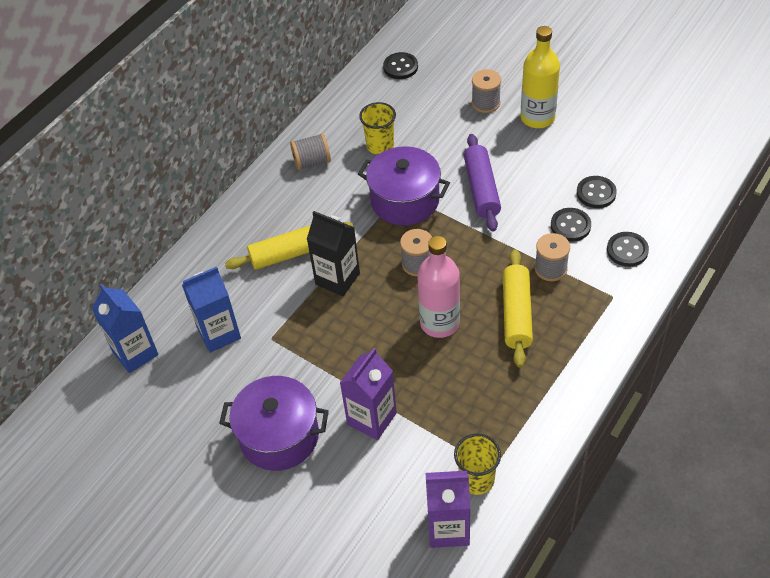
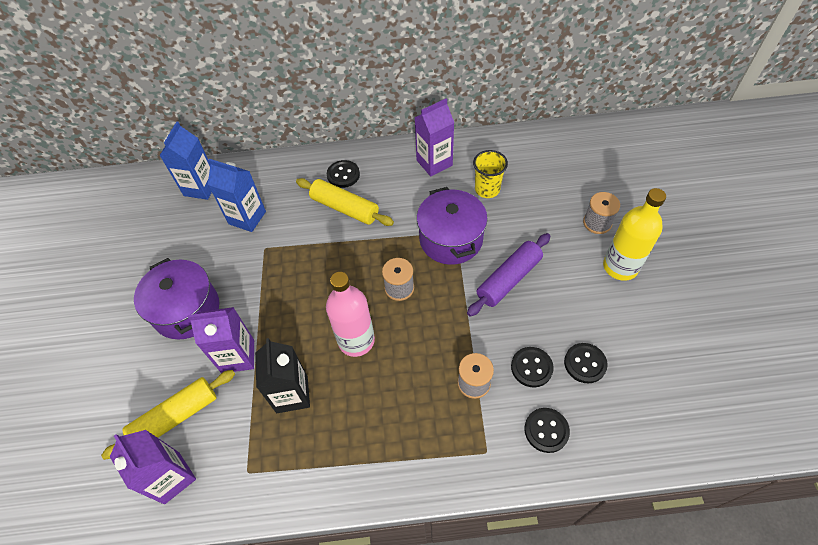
camera: 50 degrees right, 5 degrees up
grey spool [290,133,331,170] -> purple carton [414,99,454,176]
black carton [307,211,360,296] -> black carton moved to [255,338,310,413]
black button [383,52,418,79] -> black button moved to [327,160,360,188]
yellow cup [454,434,501,495] -> none
yellow rolling pin [503,249,533,368] -> yellow rolling pin moved to [101,370,235,460]

